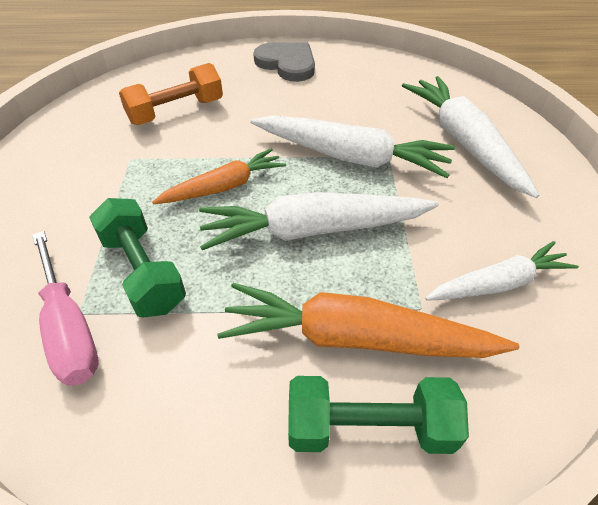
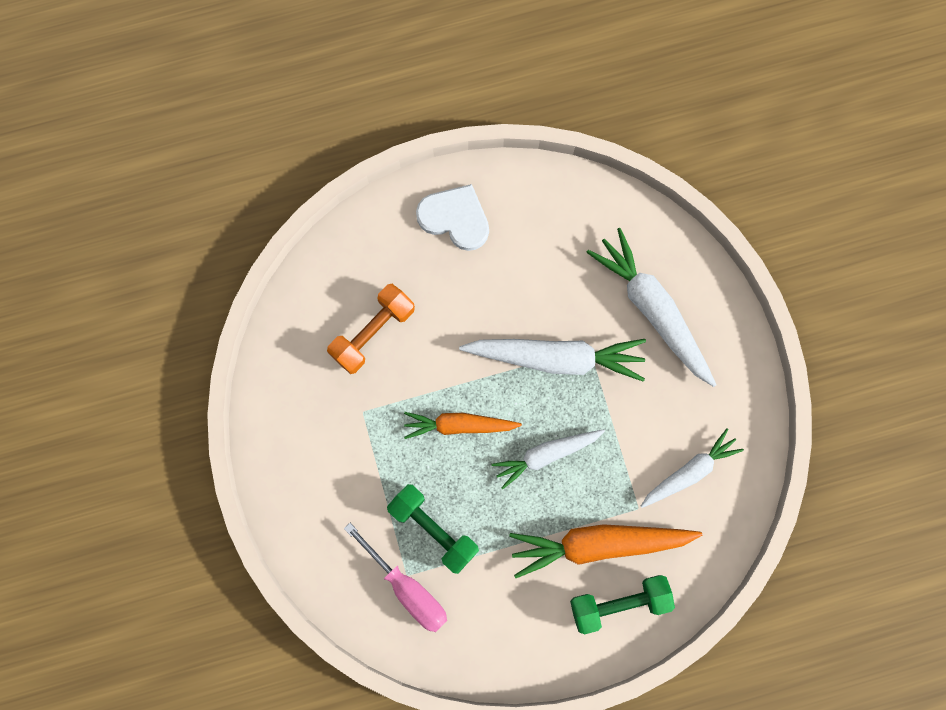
camera: 15 degrees left, 30 degrees up
orange carrot [152,148,286,204] -> orange carrot turned 135 degrees counterclockwise [404,412,522,439]
white carrot [199,192,439,250] -> white carrot [492,429,605,489], size x0.63
grey heart [253,43,315,82] -> white heart [416,184,489,251]

